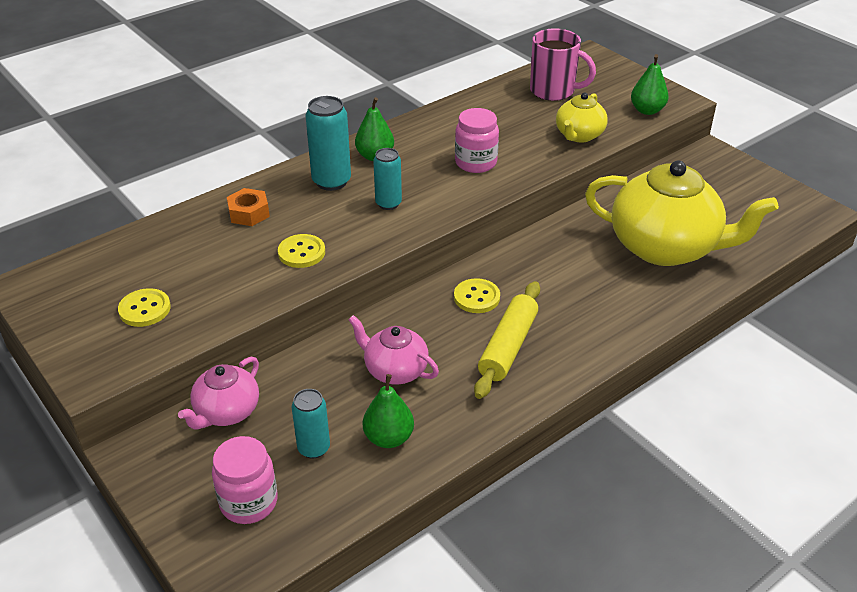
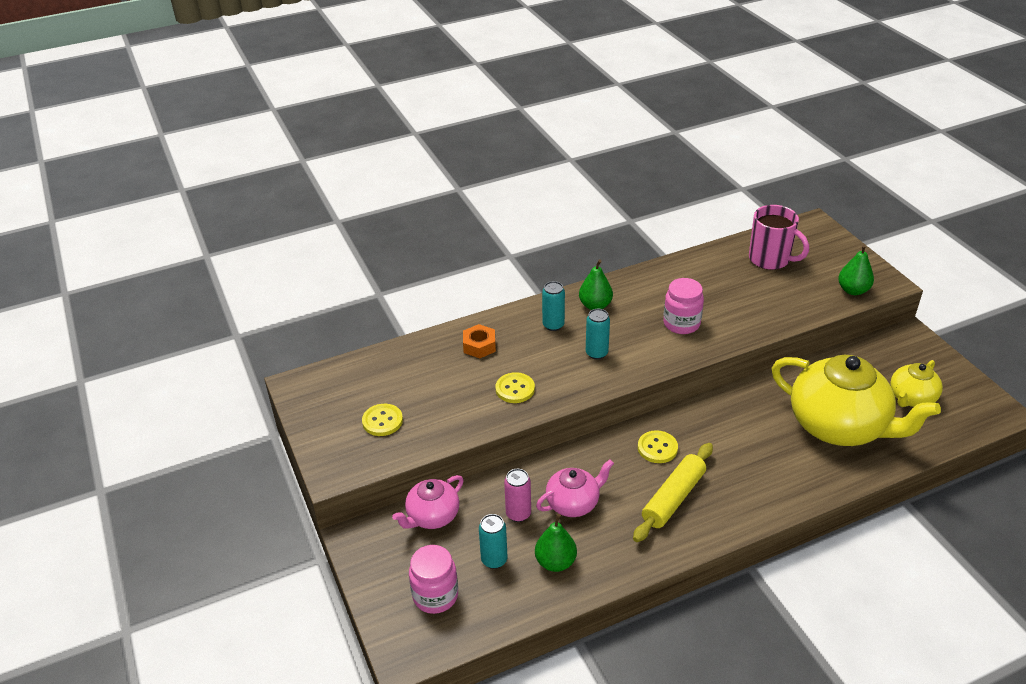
camera: 15 degrees right, 0 degrees up
turquoise can [306,96,351,191] -> turquoise can [542,281,565,331], size x0.65
pink teapot [348,315,439,384] -> pink teapot turned 105 degrees clockwise [536,460,614,517]
yellow teapot [556,93,608,142] -> yellow teapot moved to [890,360,943,407]
none -> pink can [504,469,531,522]

